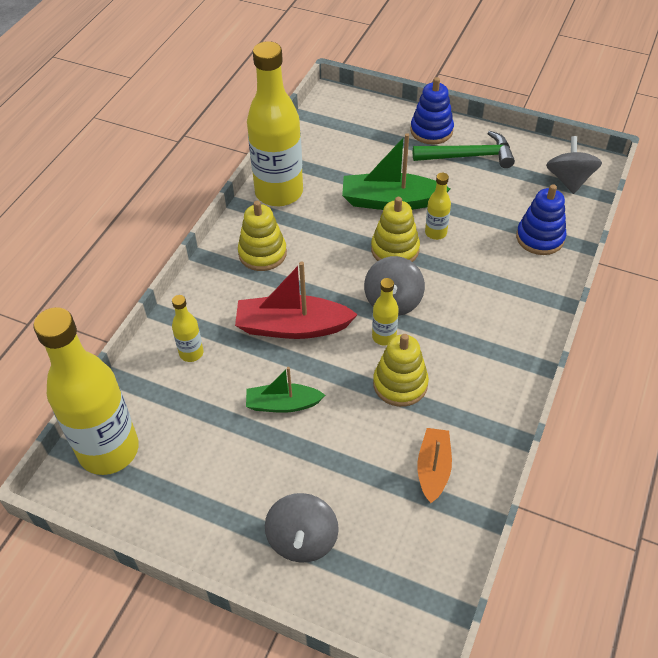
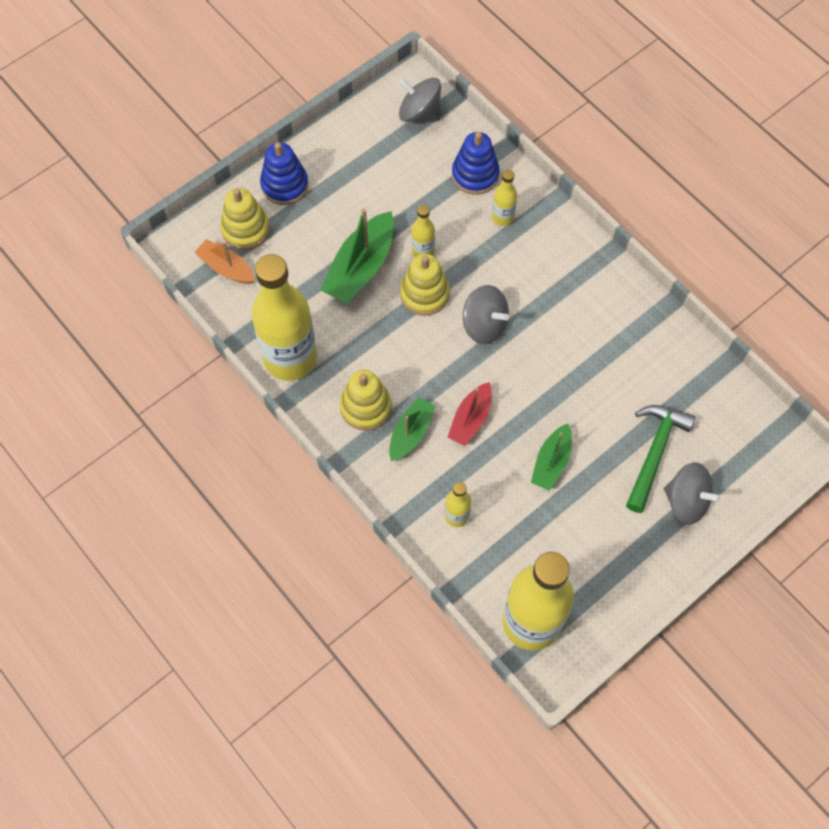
camera: 65 degrees left, 15 degrees up
red boat [235,261,358,339] -> red boat [448,382,492,446], size x0.62
yellow bottle [372,278,399,345] -> yellow bottle moved to [492,170,517,226]
yellow stacking toy [373,334,429,407] -> yellow stacking toy moved to [220,188,270,250]
green hammer [413,131,515,168] -> green hammer moved to [626,405,695,513]
orange boat [417,428,452,503] -> orange boat moved to [194,239,255,284]
none -> green boat [389,397,436,461]

